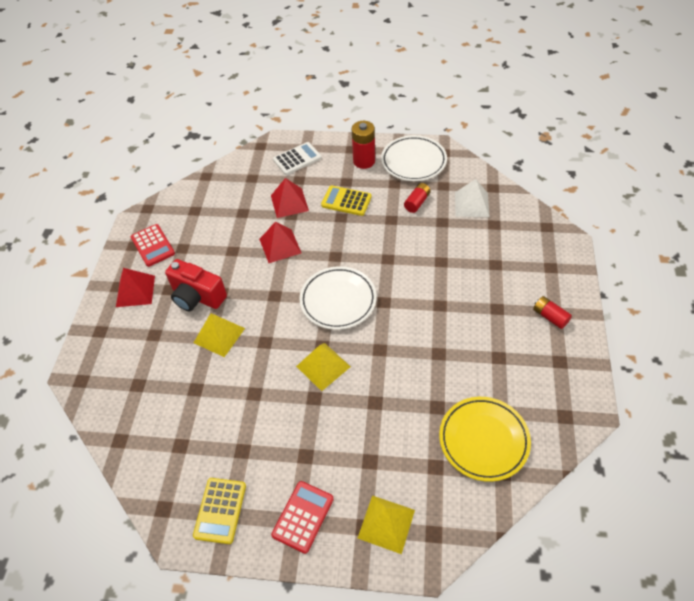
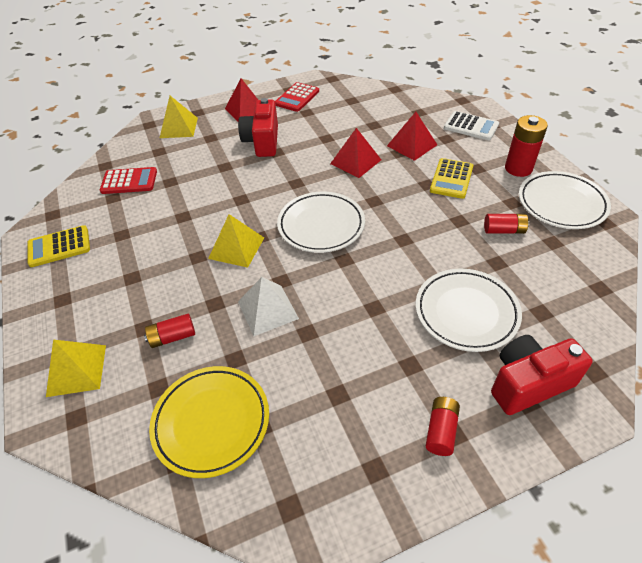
camera: 60 degrees right, 5 degrees down
yellow pyramid [194,313,245,357] -> yellow pyramid moved to [160,96,198,138]
red calculator [271,481,334,554] -> red calculator moved to [100,167,157,194]
yellow calculator [321,186,372,216] -> yellow calculator turned 150 degrees counterclockwise [430,158,473,199]
white pyramid [455,179,489,217] -> white pyramid moved to [238,277,299,336]
none -> red battery [144,314,195,348]
none -> white plate [416,269,522,352]
none -> red camera [491,335,593,415]

